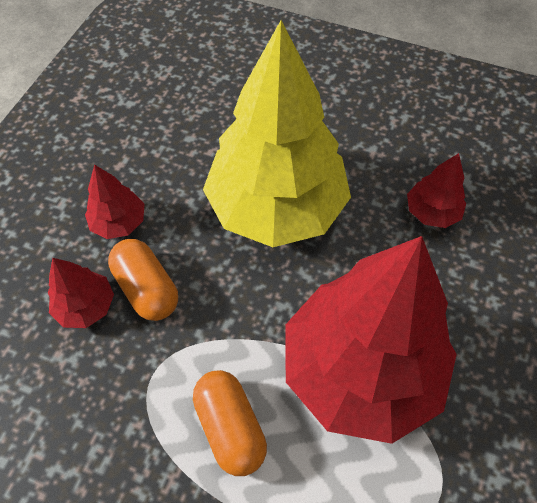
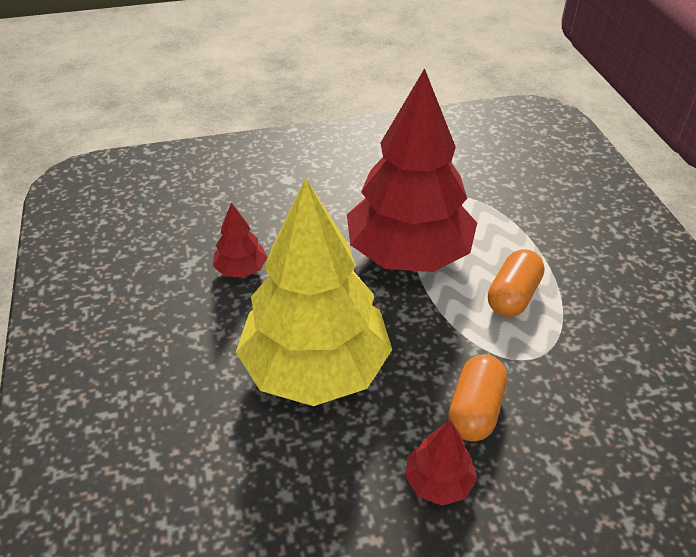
camera: 125 degrees left, 15 degrees down
red tree [48,258,114,328] -> none

